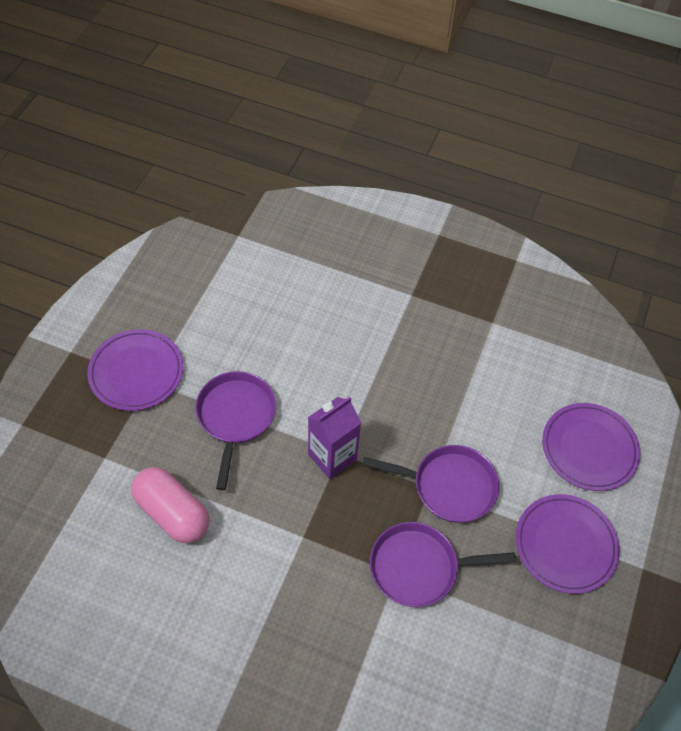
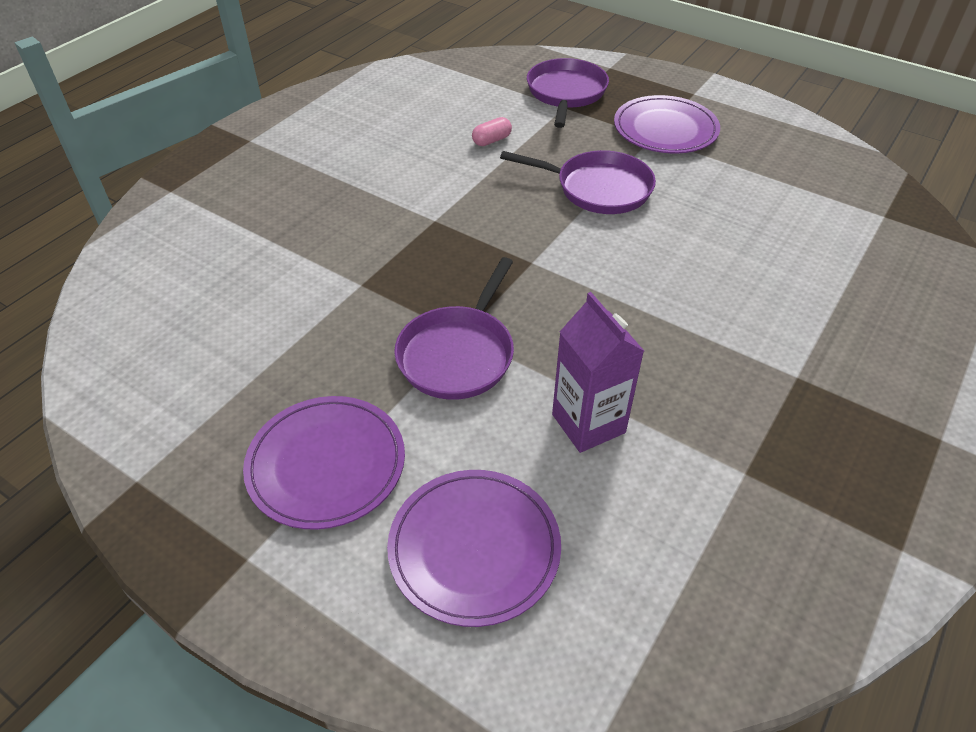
camera: 105 degrees right, 10 degrees down
pink capsule [131,467,209,543] -> pink capsule [472,117,512,146], size x0.46
purple carton [308,397,361,479] -> purple carton moved to [552,292,644,453]
purple pan [370,522,516,607] -> purple pan moved to [527,58,609,128]

